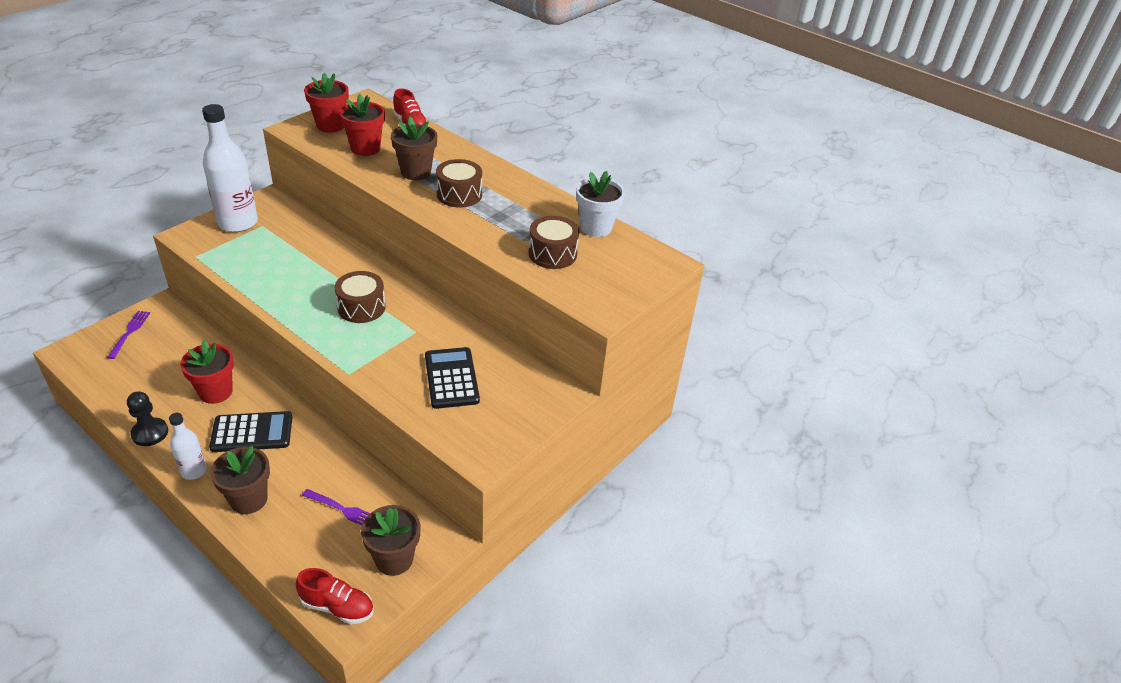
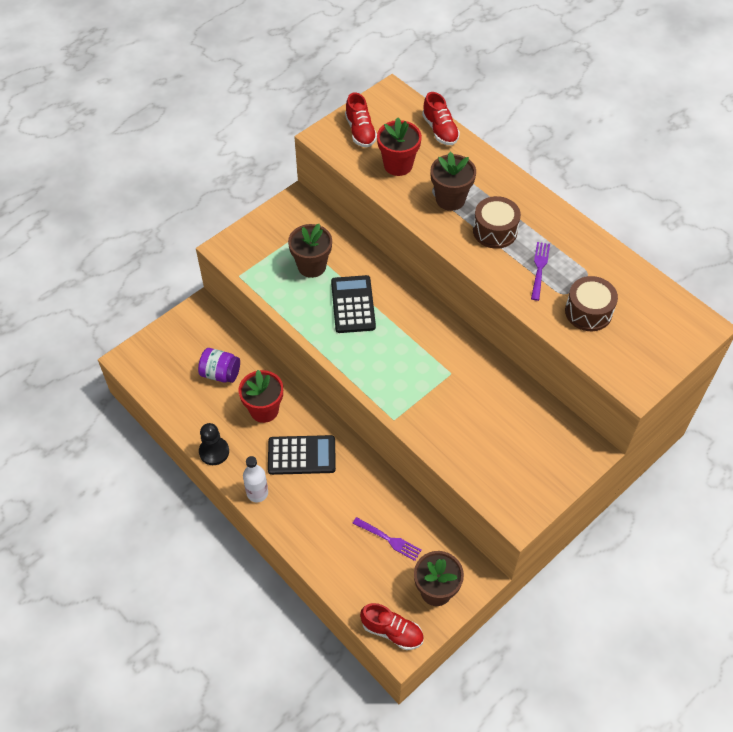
camera: 10 degrees right, 15 degrees up
purple fork [107,311,150,359] -> purple fork moved to [531,242,550,301]
white bottle [202,104,258,232] -> none
brown flower pot [211,446,270,514] -> brown flower pot moved to [288,224,332,278]
red flower pot [304,73,349,133] -> red shoe [345,92,377,148]
brown drum [335,271,385,323] -> none
black calculator [425,347,480,409] -> black calculator moved to [331,275,376,333]
white flower pot [576,171,625,237] -> none
none -> purple jar [198,348,240,383]

